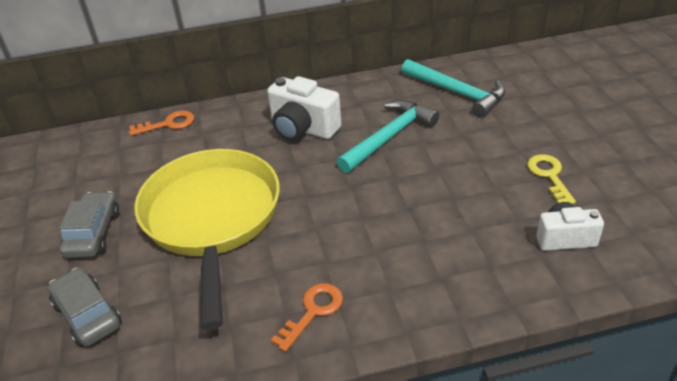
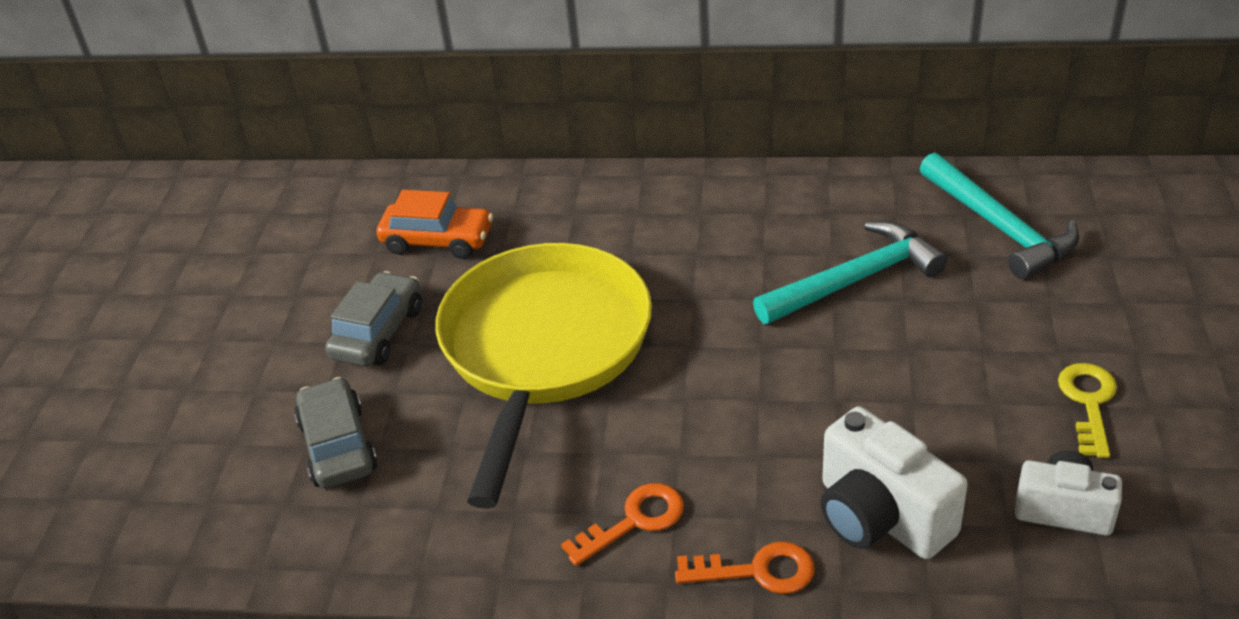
camera: 20 degrees right, 0 degrees up
orange key [129,110,194,136] -> orange key moved to [675,541,815,594]
white camera [267,76,341,141] -> white camera moved to [820,406,968,559]
none -> orange car [376,190,493,259]

